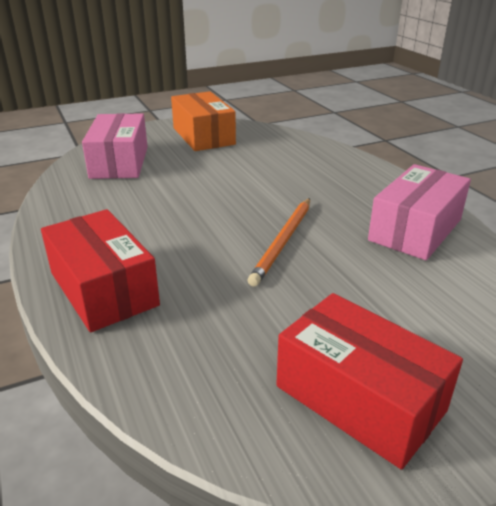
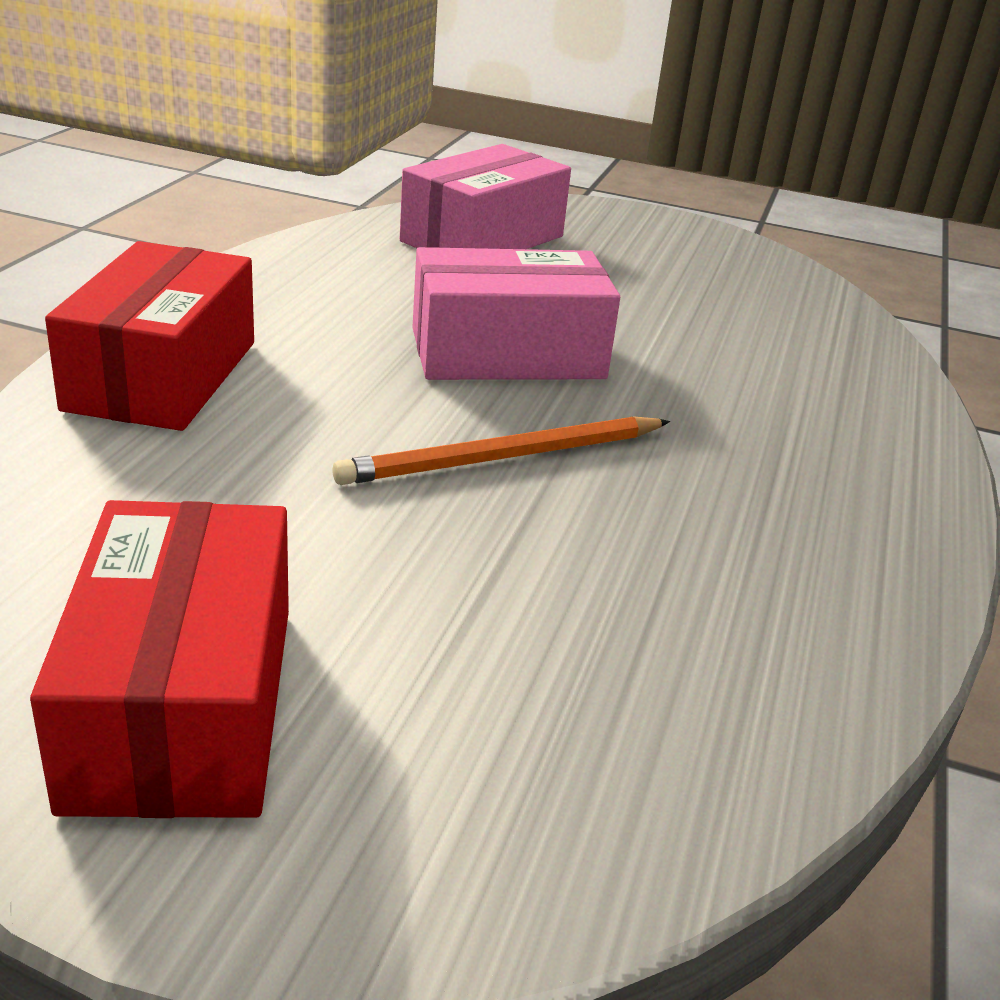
camera: 40 degrees right, 0 degrees up
orange box [171,91,236,151] -> none
pink box [368,164,471,260] -> pink box moved to [412,247,620,380]

